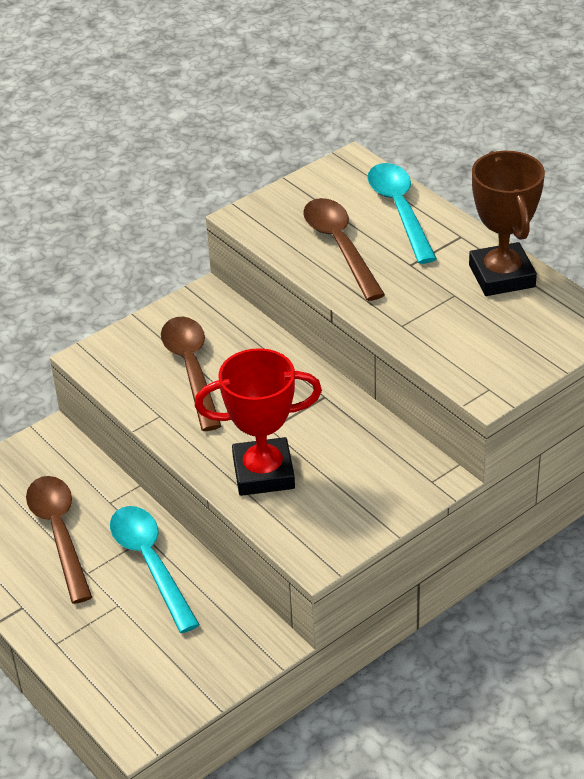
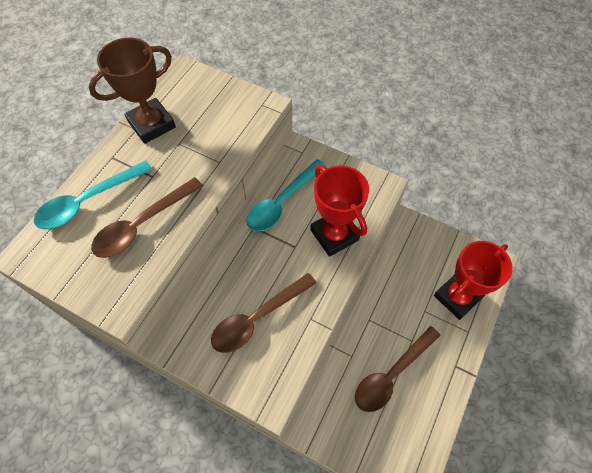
camera: 115 degrees left, 20 degrees up
turquoise spoon [110,506,200,633] -> turquoise spoon moved to [246,159,326,231]
none -> red trophy [434,241,513,320]

